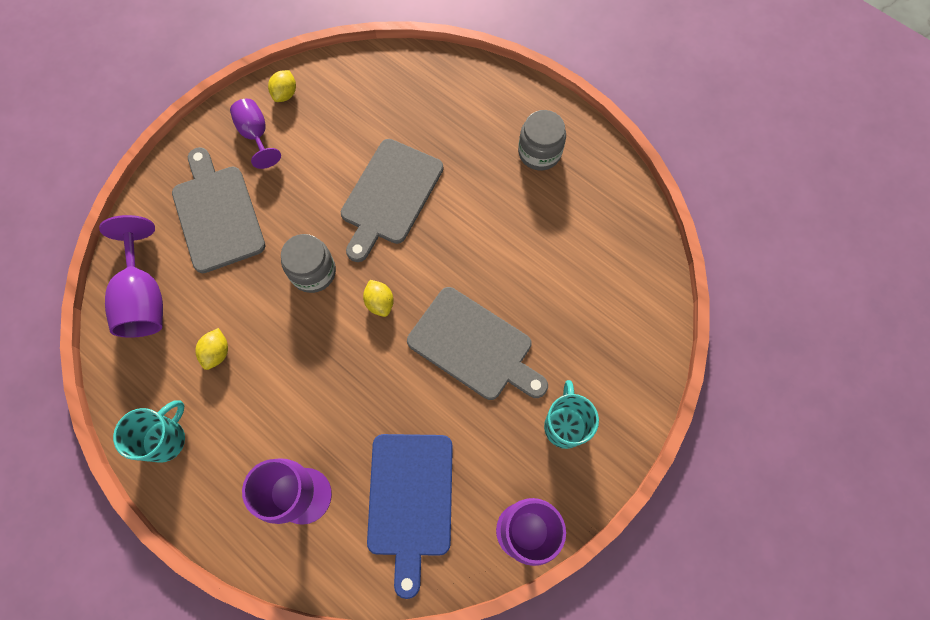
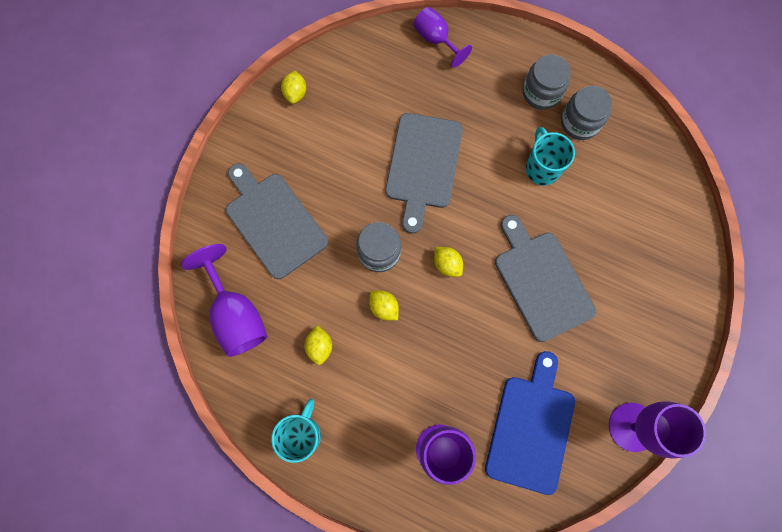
camera: 15 degrees left, 5 degrees up
purple goblet [230,98,281,169] -> purple goblet moved to [413,7,472,68]
blue cutting board [367,434,453,599] -> blue cutting board turned 150 degrees counterclockwise [485,351,575,495]
grey cutting board [407,287,548,400] -> grey cutting board turned 135 degrees counterclockwise [495,215,596,342]
turquoise mug [544,380,599,449] -> turquoise mug moved to [526,127,575,186]
none -> yellow lemon [369,290,399,320]
none -> grey jar [561,86,612,140]

